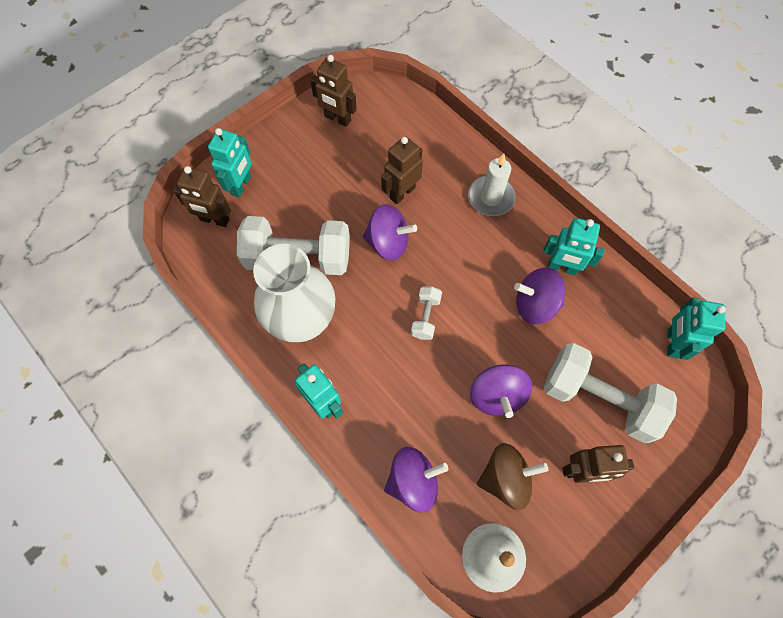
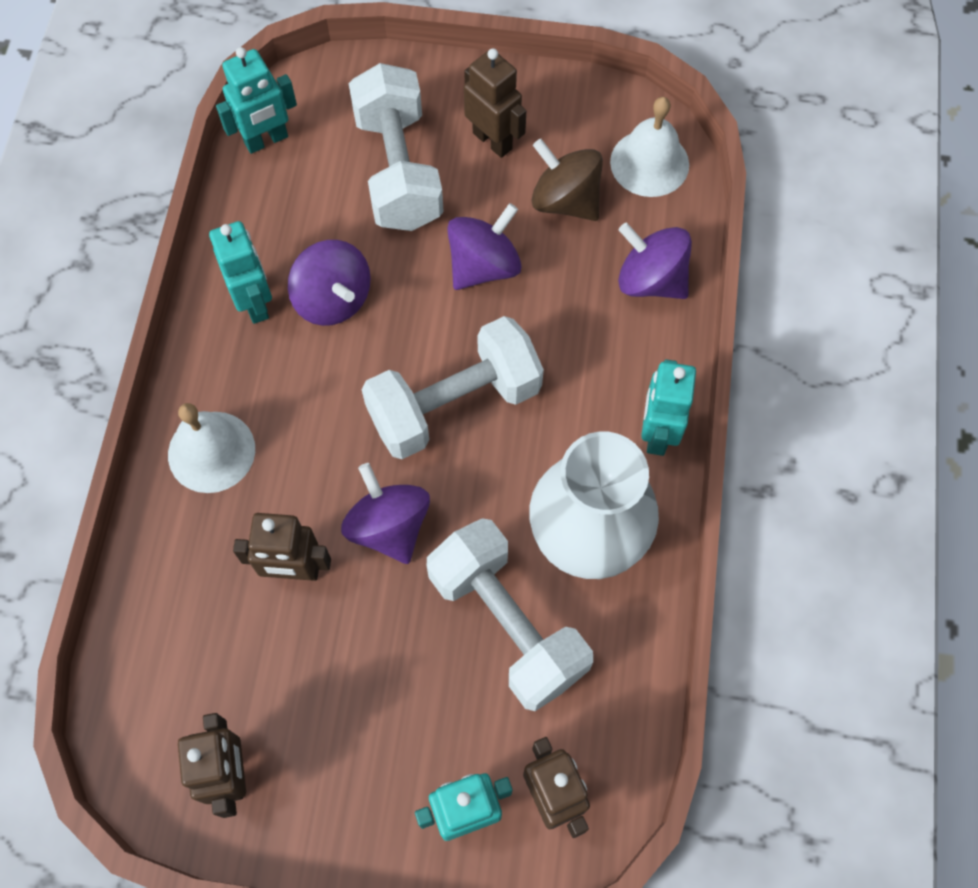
camera: 130 degrees left, 0 degrees up
white dumbbell [411,286,442,340] -> white dumbbell [362,316,544,459], size x2.15
white candle [468,154,516,216] -> white bell [168,403,255,493]

